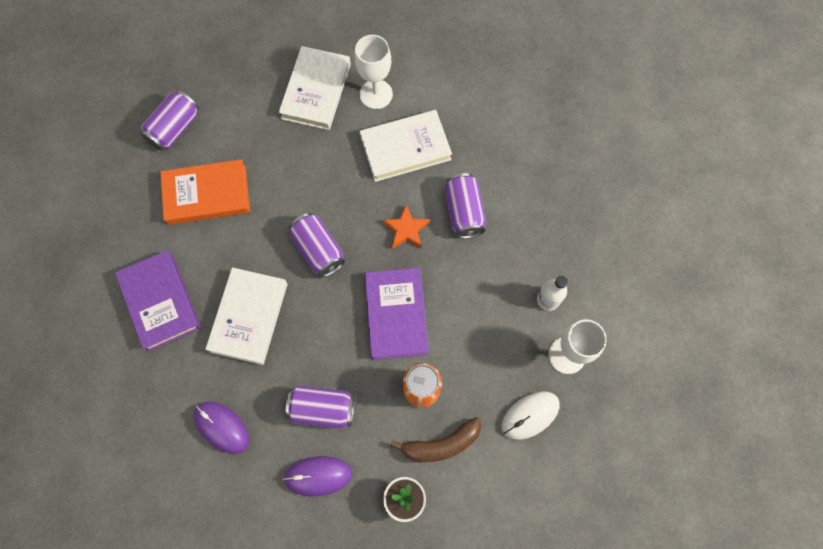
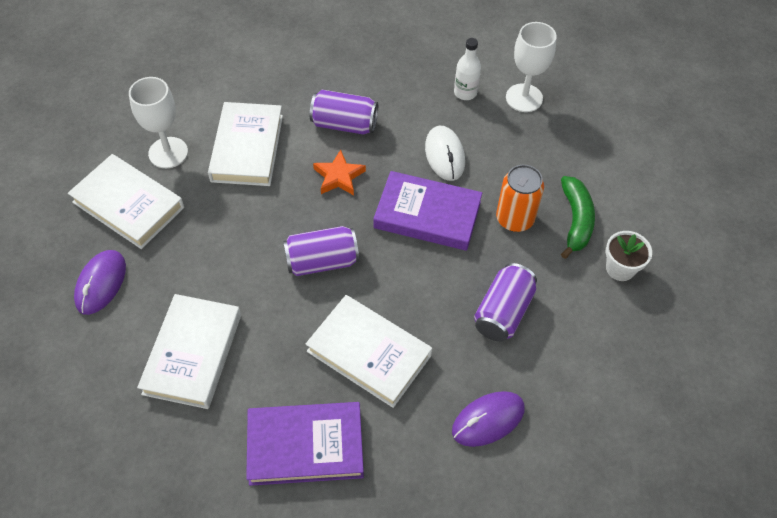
camera: 70 degrees left, 15 degrees down
purple can [140,90,199,151] -> none
orange book [160,159,250,225] -> white book [137,294,241,409]
purple mouse [283,456,352,496] -> purple mouse moved to [74,250,126,315]
brown banana [391,417,481,462] -> green banana [561,176,595,259]
white mouse [502,391,560,440] -> white mouse moved to [425,126,465,181]

